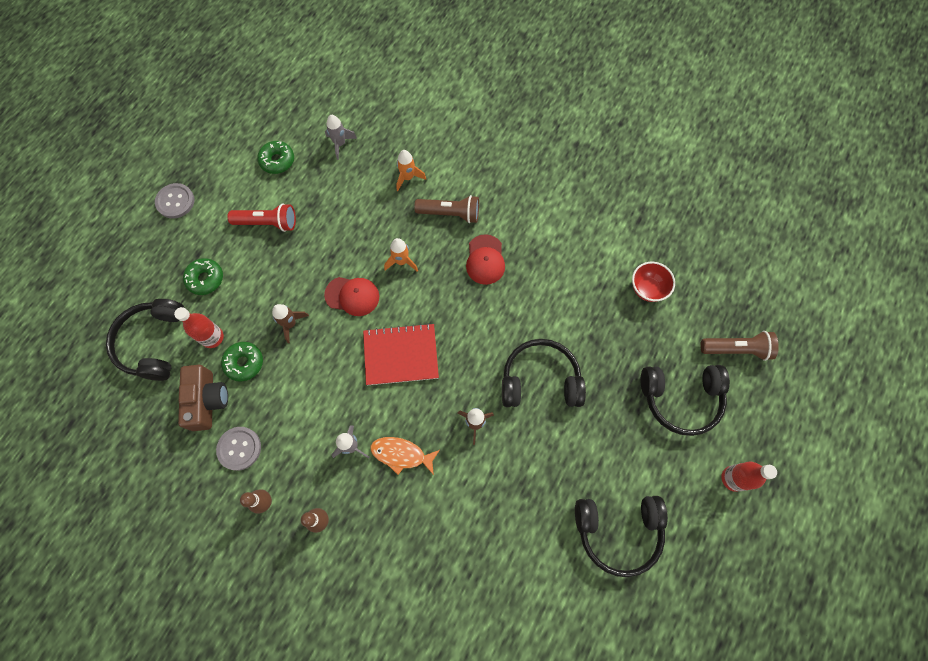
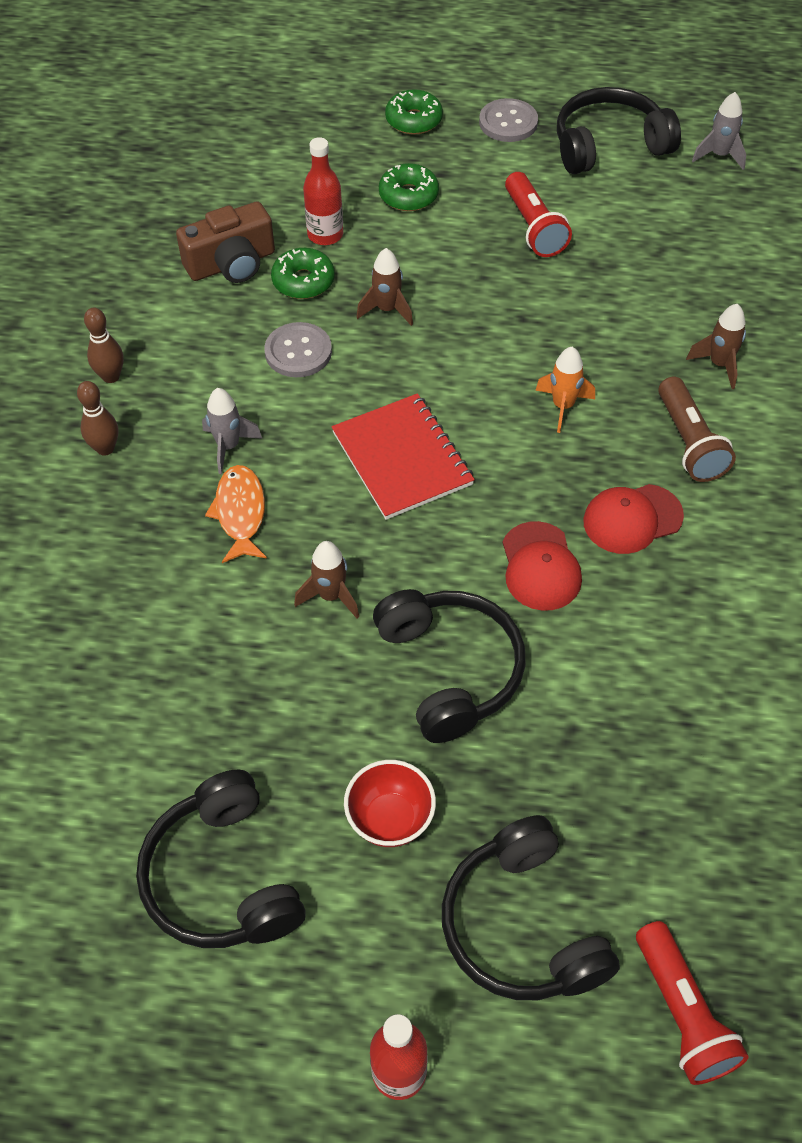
camera: 70 degrees right, 15 degrees down
black headphones [106,299,184,381] -> black headphones moved to [557,87,681,174]
grey button [216,427,261,471] -> grey button moved to [264,322,332,377]
green donut [257,141,294,174] -> green donut moved to [385,89,443,135]
red cap [324,277,379,316] -> red cap moved to [502,521,582,611]
grey rocket [325,115,357,160] -> grey rocket moved to [692,92,746,170]
orange rocket [396,150,426,191] -> brown rocket [686,304,746,389]
red bowl [632,262,675,302] -> red bowl moved to [344,760,436,847]
brown flashlight [700,331,779,361] -> red flashlight [636,921,749,1085]

